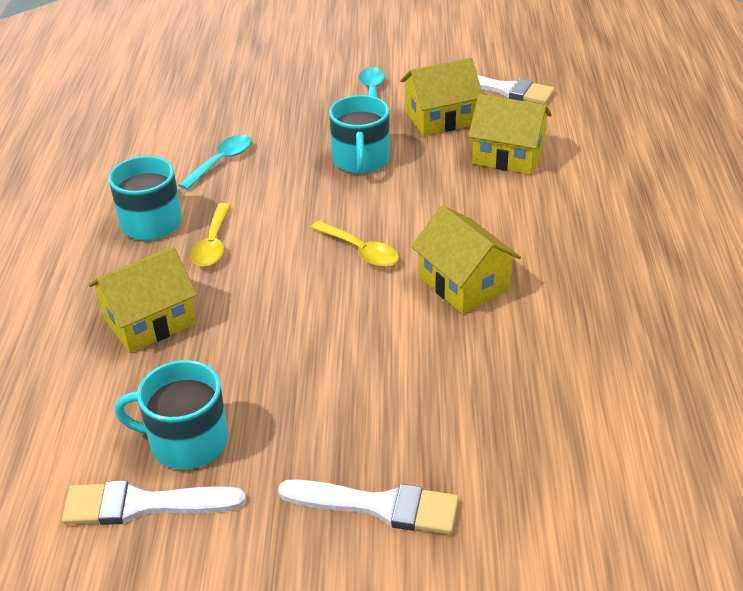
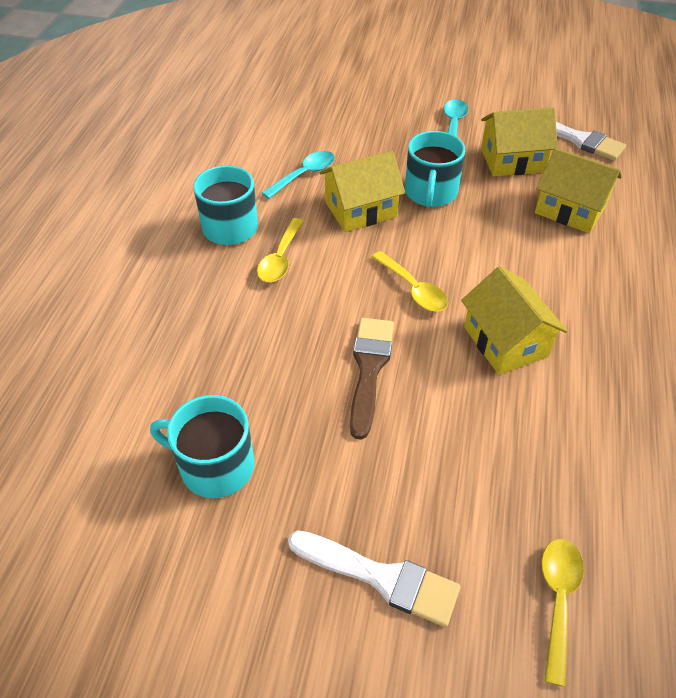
camera: 10 degrees right, 10 degrees up
white brush [62,480,246,525] -> none
yellow house [89,247,197,353] -> yellow house moved to [320,151,405,232]
none -> brown brush [350,318,394,440]
none -> yellow spoon [541,539,584,687]

